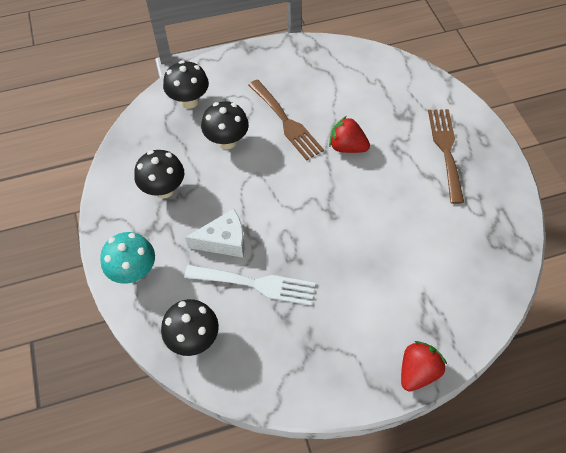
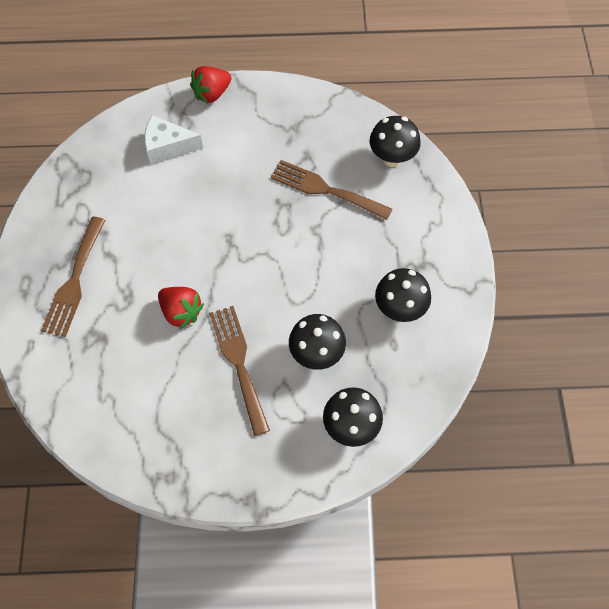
camera: 165 degrees left, 5 degrees up
turquoise mushroom [100,232,155,284] -> none
white fork [184,265,315,305] -> brown fork [271,160,392,220]
white cheese [185,209,244,258] -> white cheese moved to [144,115,203,164]

